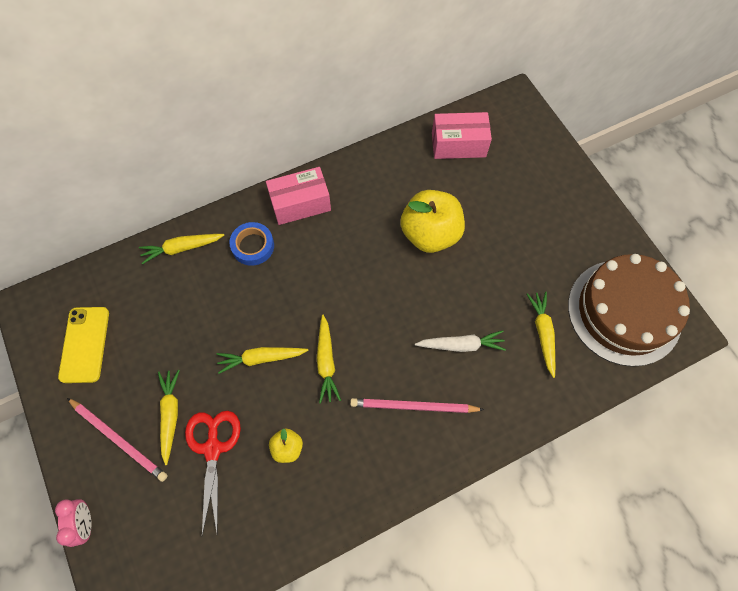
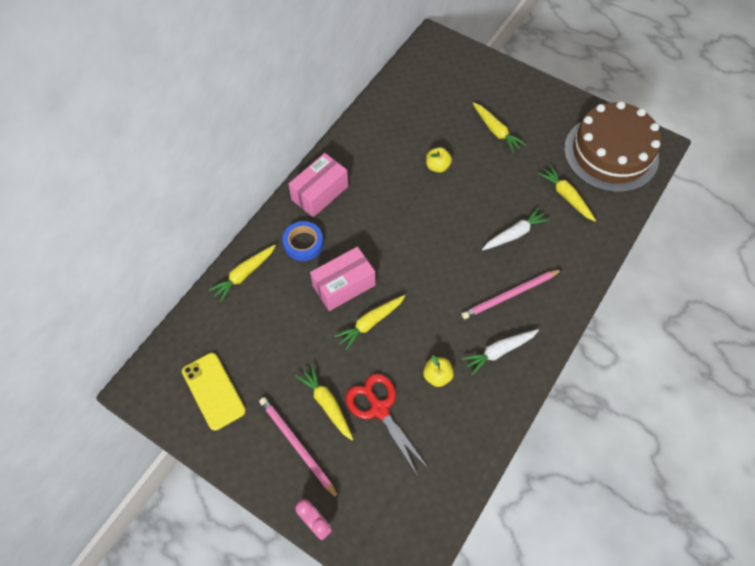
camera: 30 degrees left, 5 degrees down
pink pencil [67,398,168,482] -> pink pencil turned 135 degrees counterclockwise [259,397,339,499]
yellow carrot [317,315,341,403] -> yellow carrot moved to [473,102,526,153]
yellow apple [400,190,465,253] -> yellow apple [426,147,452,173], size x0.47
pink box [432,112,492,159] -> pink box moved to [310,247,375,311]
none -> white carrot [461,329,539,375]

